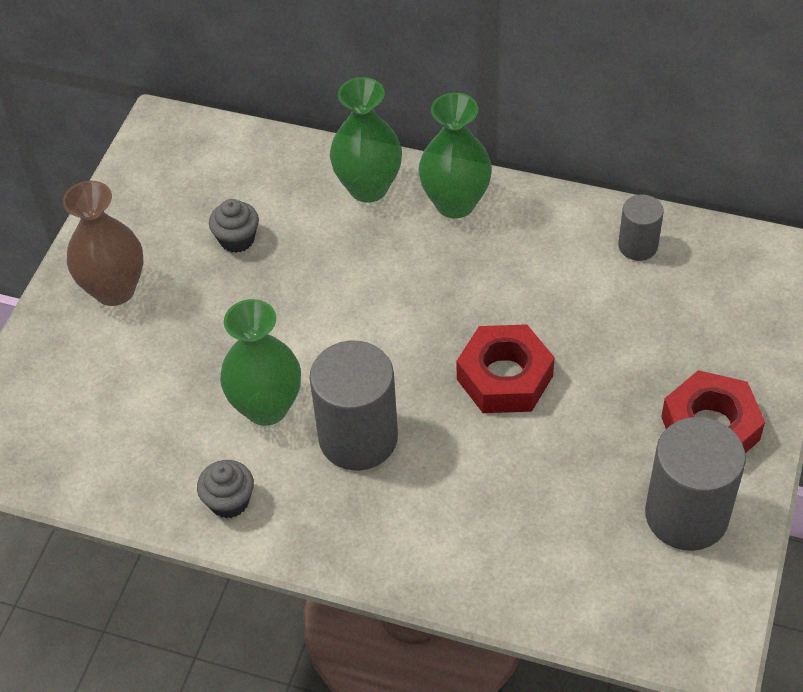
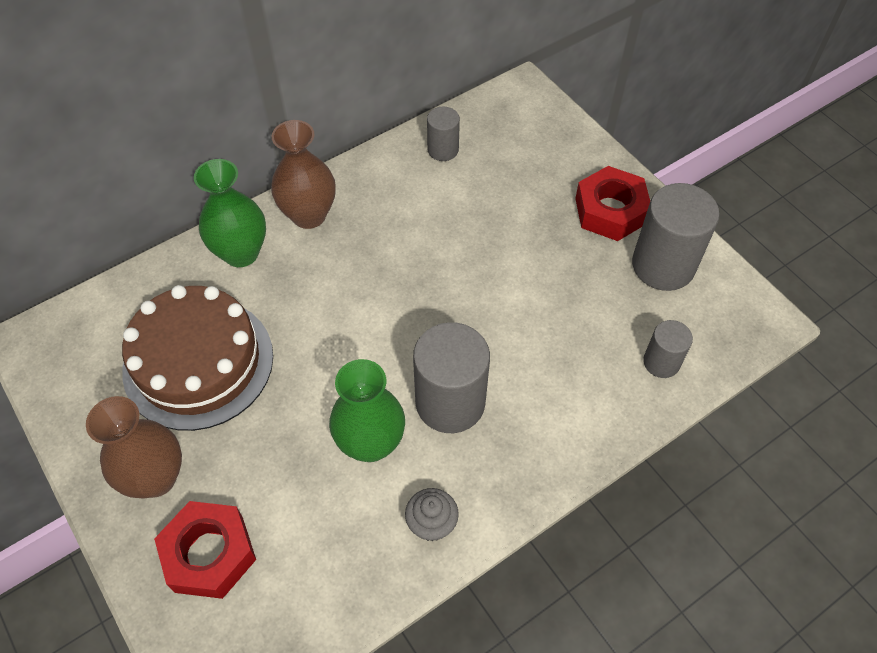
camera: 55 degrees left, 5 degrees up
grey cupcake [209,199,259,253] -> brown cake [122,285,273,431]
green vase [418,93,492,218] -> brown vase [271,120,336,229]
red nut [457,324,555,413] -> red nut moved to [154,501,256,599]
none -> grey cylinder [643,320,693,378]

